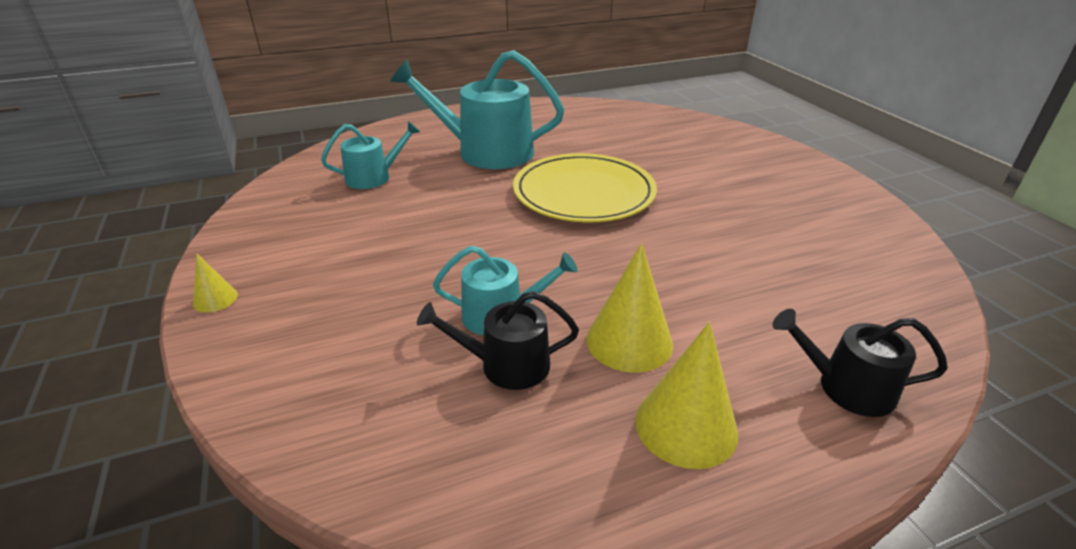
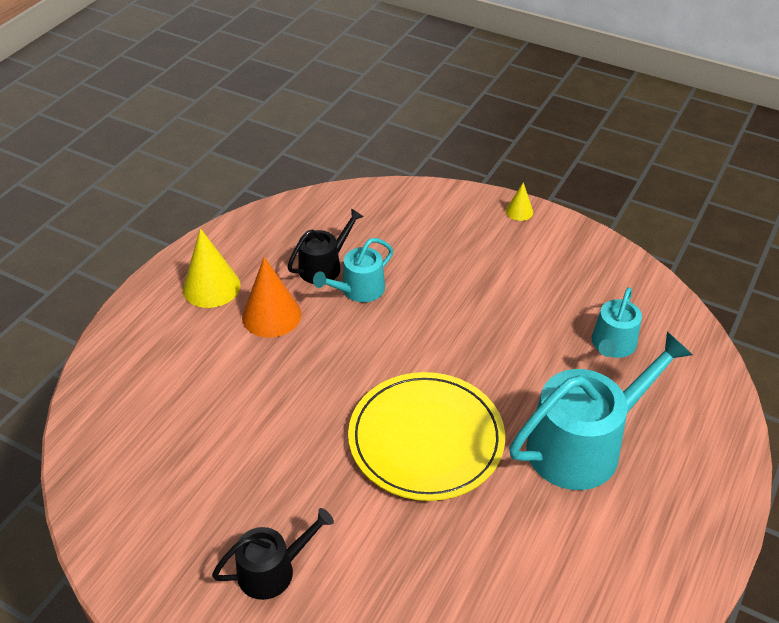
camera: 140 degrees right, 10 degrees up
yellow cone [586,243,673,373] -> orange cone [242,257,301,338]
black watering can [773,309,948,417] -> black watering can moved to [212,508,334,600]

